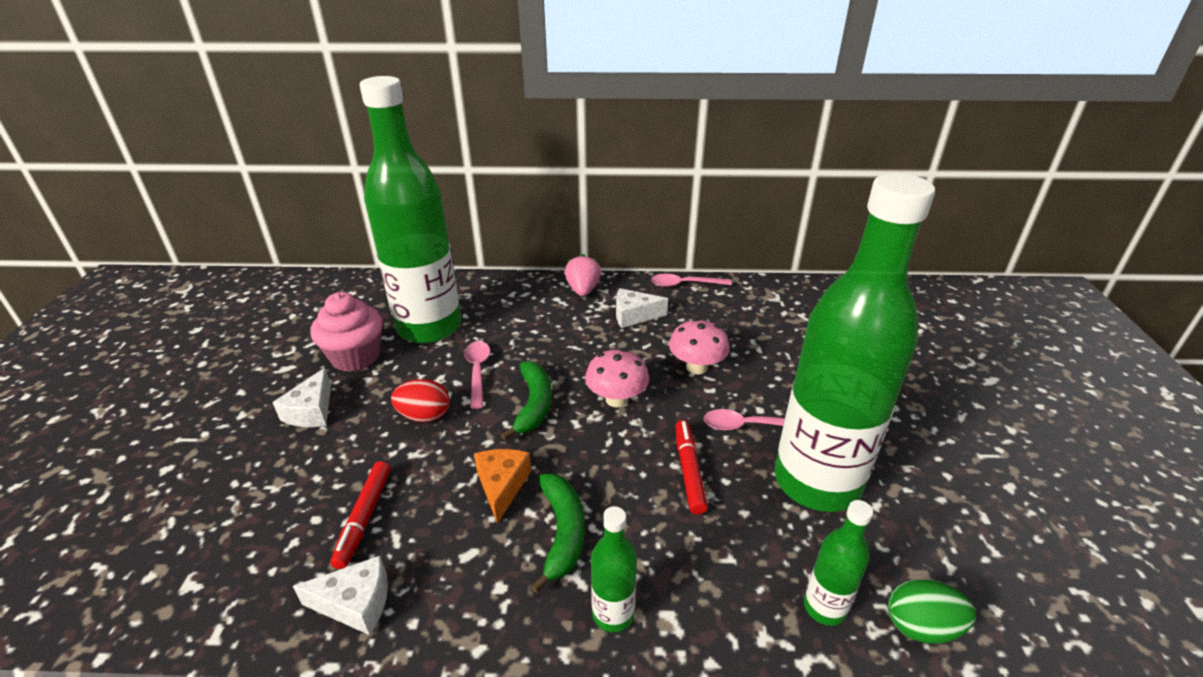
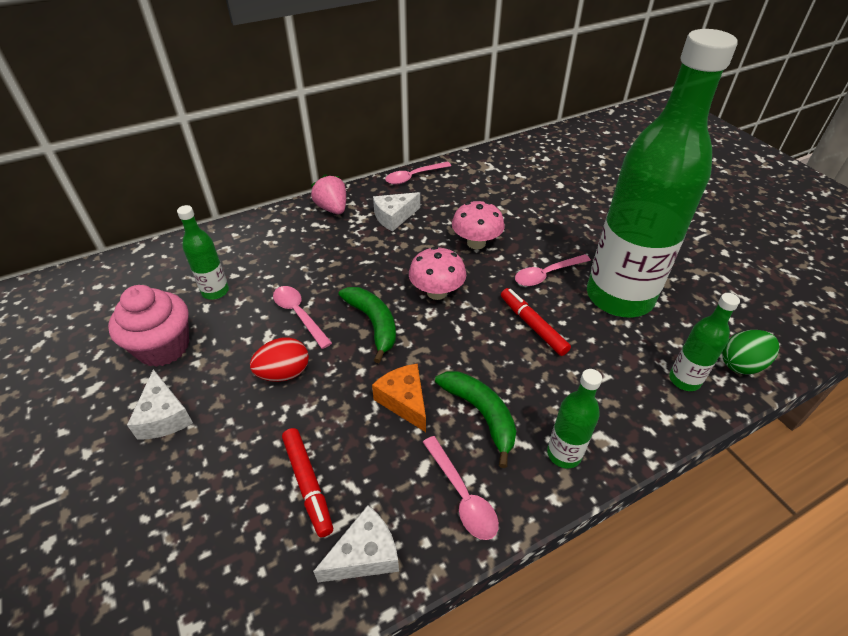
camera: 30 degrees left, 10 degrees up
green bottle [360,76,461,343] -> green bottle [177,205,229,300], size x0.41
none -> pink spoon [423,436,499,540]

